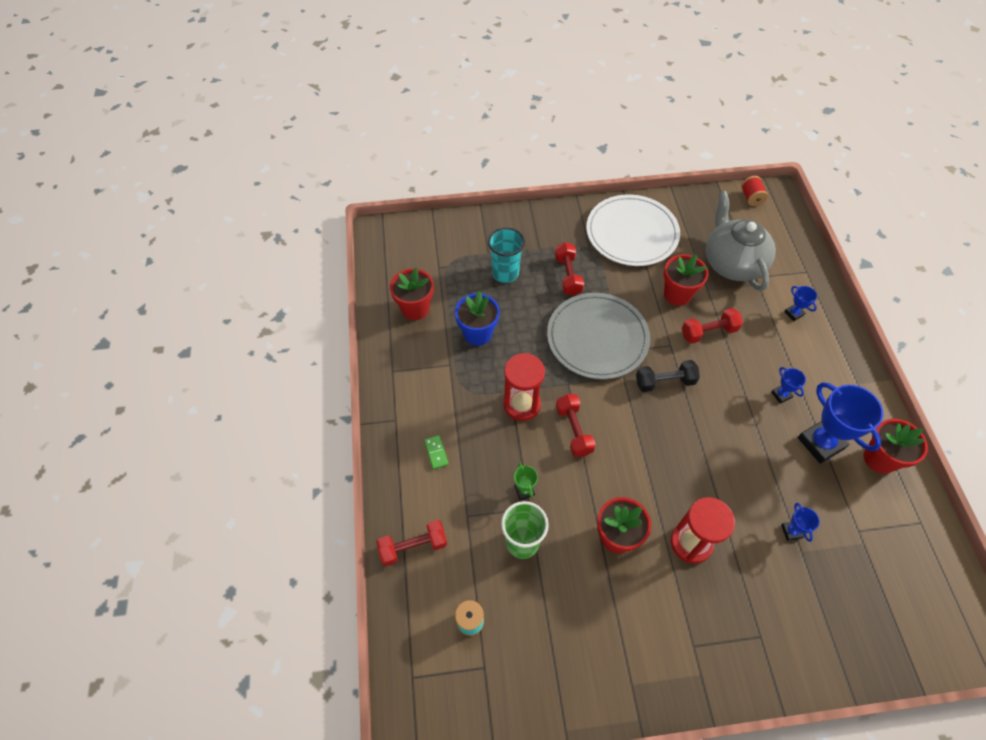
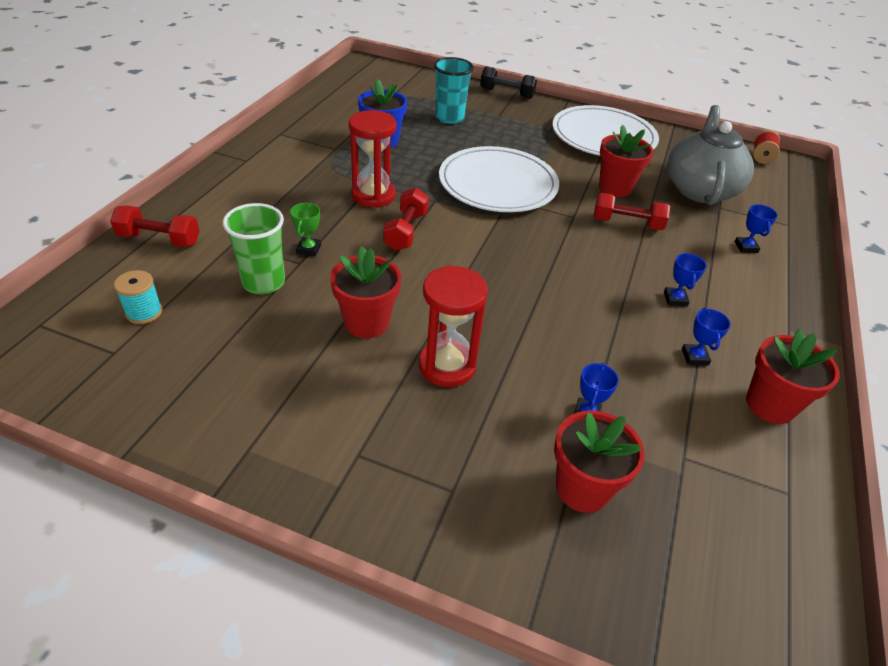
camera: 25 degrees right, 15 degrees down
red flower pot [390,268,434,320] -> red flower pot moved to [554,411,645,513]
green domino [424,435,448,469] -> none
grey plate [547,293,650,380] -> white plate [439,146,559,212]
red dumbbell [555,242,584,296] -> none
black dumbbell [636,360,700,392] -> black dumbbell moved to [480,66,537,99]
blue trophy [798,382,883,464] -> blue trophy [682,308,731,366], size x0.47

